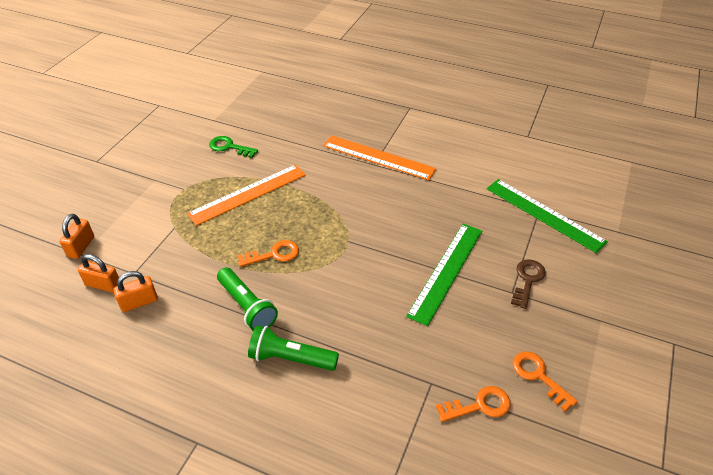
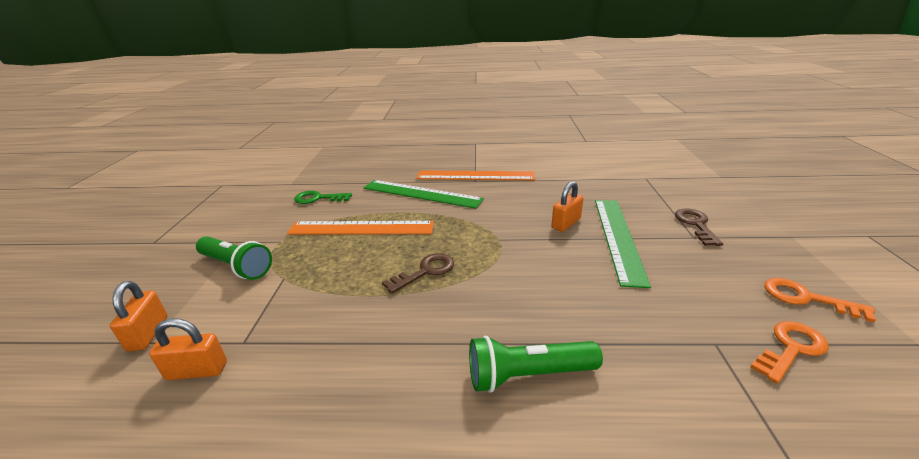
camera: 20 degrees left, 15 degrees down
orange padlock [113,271,158,312] -> orange padlock moved to [551,181,584,232]
orange ruler [187,164,306,226] -> orange ruler turned 60 degrees clockwise [287,221,434,235]
green flashlight [217,268,278,331] -> green flashlight moved to [196,236,272,280]
orange key [237,240,299,267] -> brown key [382,253,454,294]
green ruler [487,179,608,253] -> green ruler moved to [364,180,484,209]

